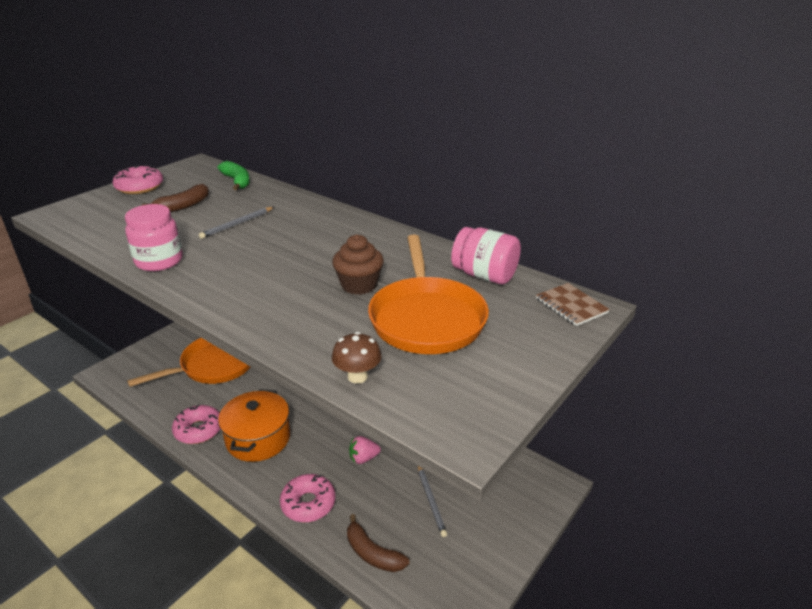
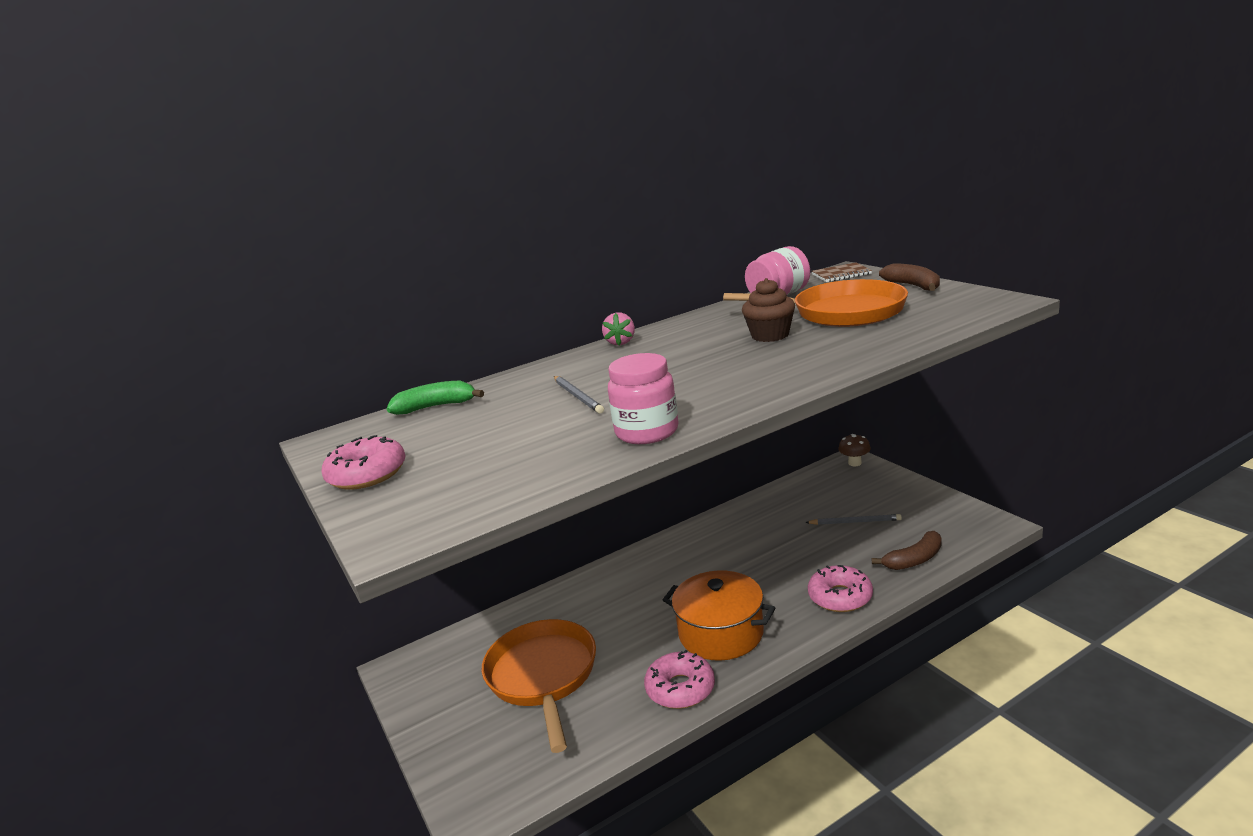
camera: 65 degrees left, 10 degrees down
brown banana [142,184,209,212] -> brown banana moved to [879,263,940,291]
brown mushroom [332,332,382,384] -> brown mushroom moved to [838,434,871,466]
pink strawberry [349,436,381,464] -> pink strawberry moved to [602,312,635,345]

